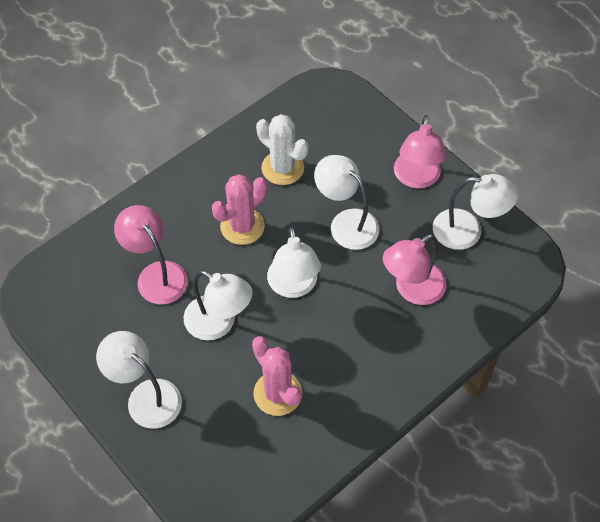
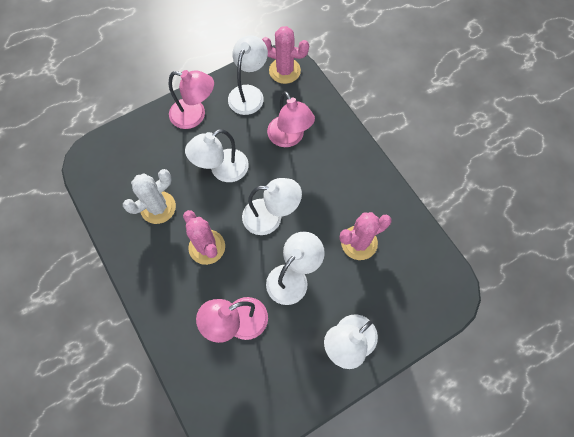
camera: 80 degrees left, 10 degrees up
none -> pink cactus [262,26,309,84]

